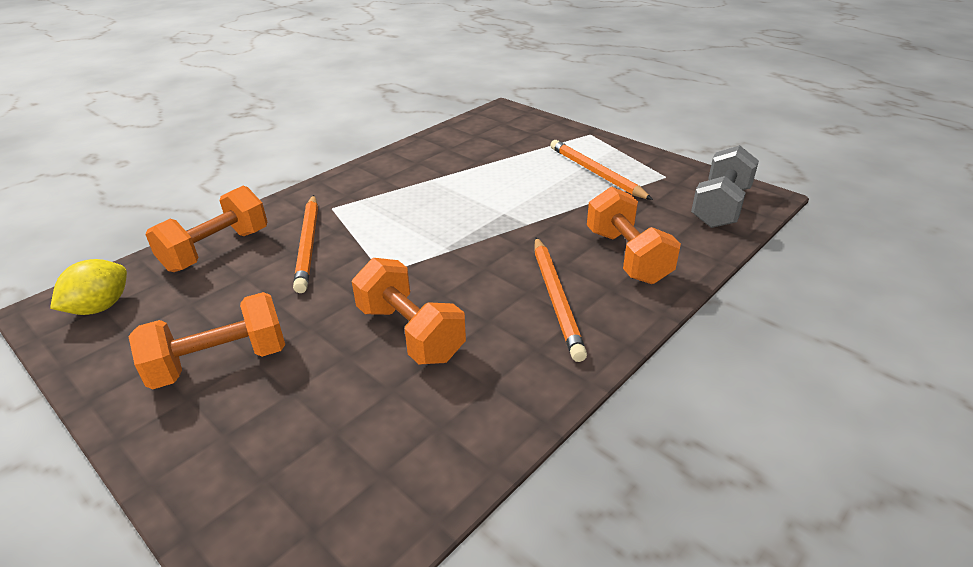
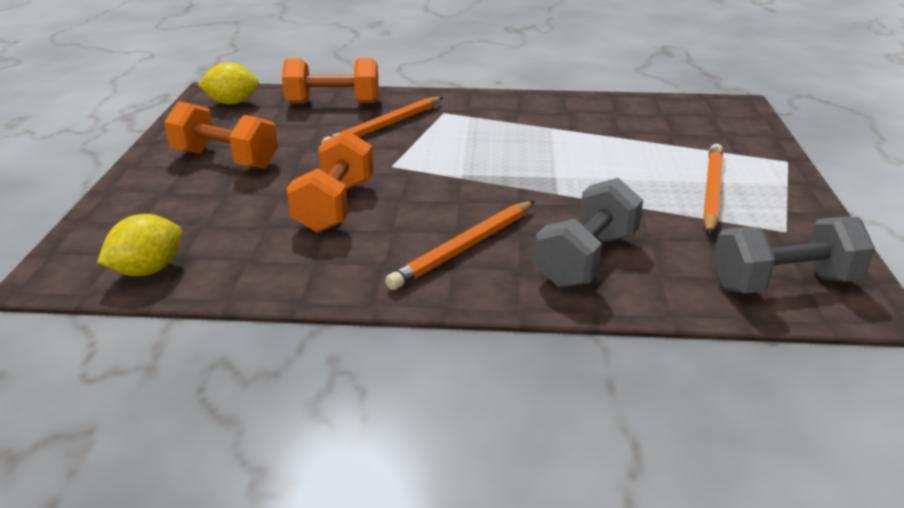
camera: 50 degrees right, 5 degrees down
orange dumbbell [587,186,681,284] -> grey dumbbell [534,178,643,288]
none -> yellow lemon [97,214,182,276]

